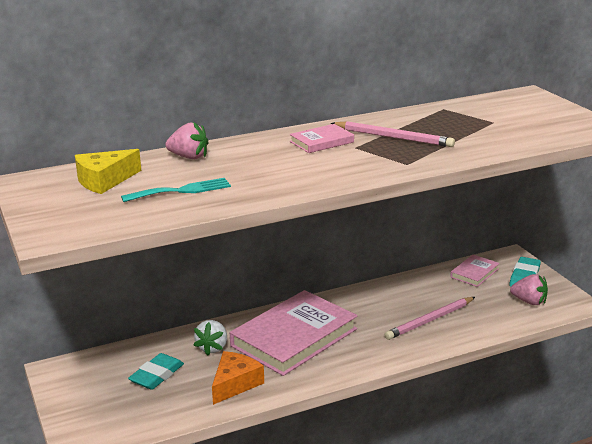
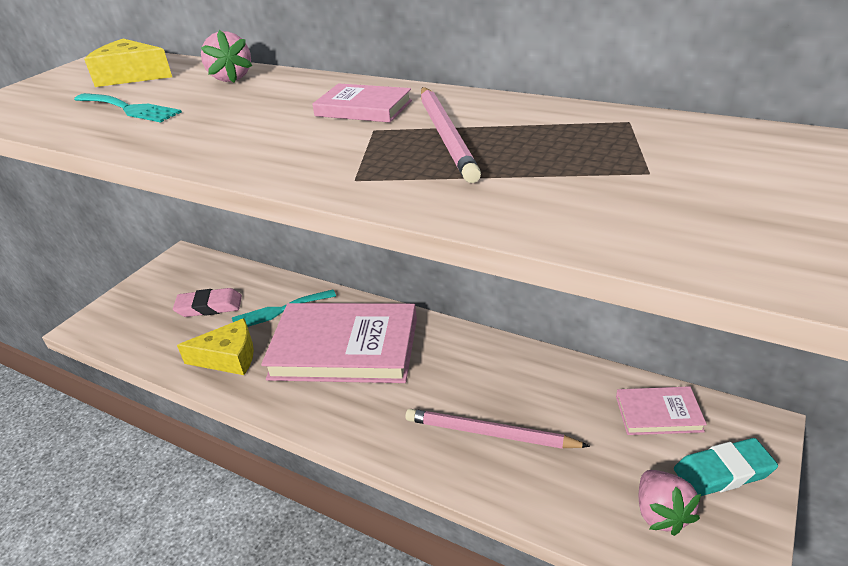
camera: 55 degrees right, 10 degrees up
turquoise eraser [128,353,184,390] -> pink eraser [173,288,242,317]
white strawberry [194,320,227,355] -> turquoise fork [232,289,336,327]
orange cheese [212,351,264,405] -> yellow cheese [177,318,254,375]

